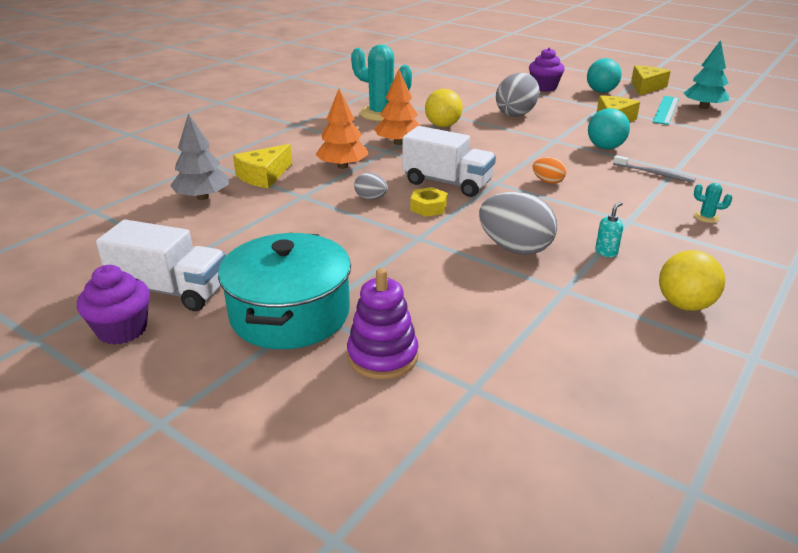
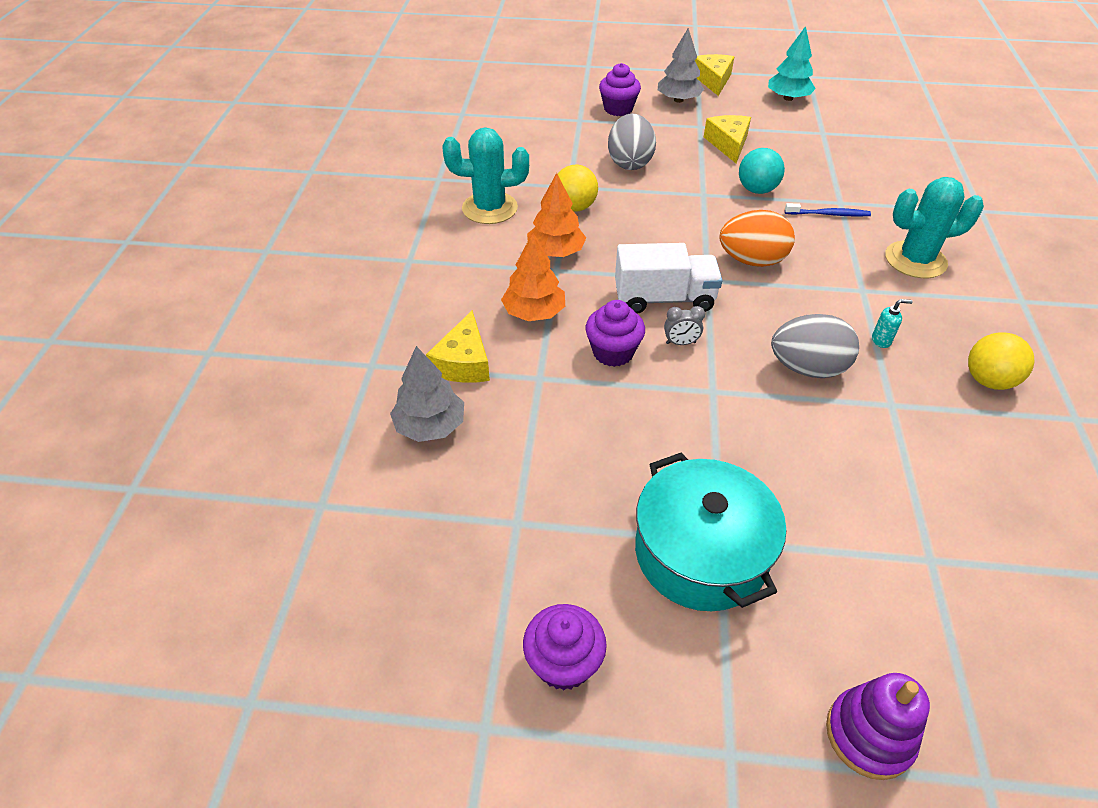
camera: 30 degrees left, 15 degrees up
white truck [96,220,226,311] -> none
purple stacking toy [347,268,418,380] -> purple stacking toy moved to [826,673,930,780]
grey egg [354,173,388,200] -> purple cupcake [585,300,645,367]
yellow nut [410,187,447,217] -> grey clock [664,306,705,345]
orange egg [533,157,566,184] -> orange egg [719,210,795,267], size x1.96
turquoise ball [587,58,622,93] -> grey tree [658,28,704,103]
turquoise soap dispenser [595,202,623,257] -> turquoise soap dispenser turned 75 degrees clockwise [872,299,913,348]
grey toothbrush [613,155,696,183] -> blue toothbrush [785,203,871,217]
turquoise ruler [652,96,679,125] -> none
turquoise cactus [694,183,732,223] -> turquoise cactus [885,177,984,278], size x2.48

